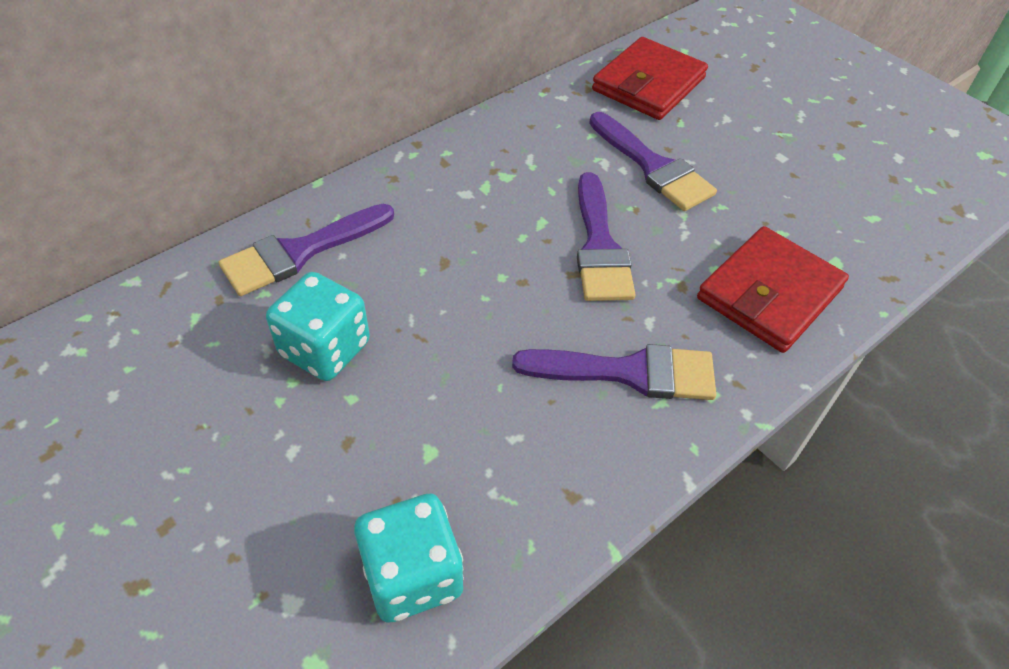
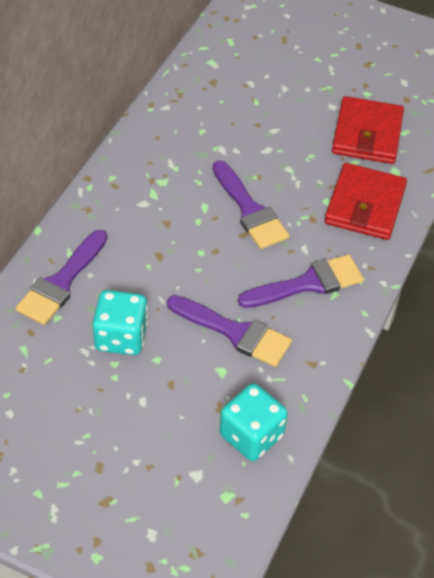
camera: 25 degrees left, 0 degrees up
purple brush [589,112,717,211] -> purple brush moved to [167,295,292,367]
red wallet [592,37,708,120] -> red wallet moved to [332,96,404,164]

